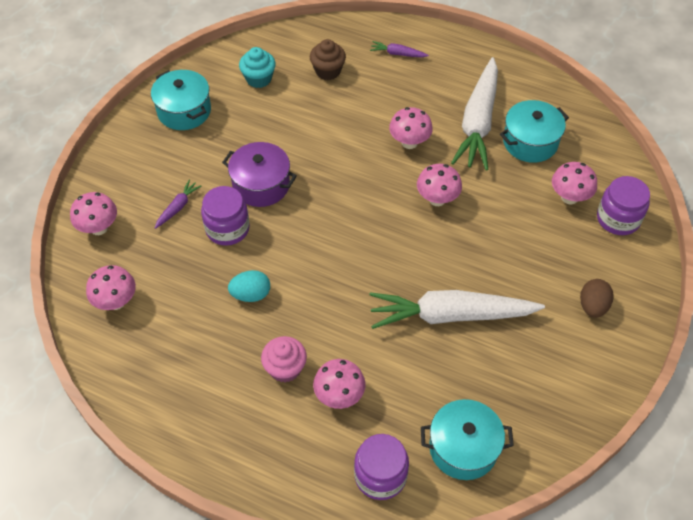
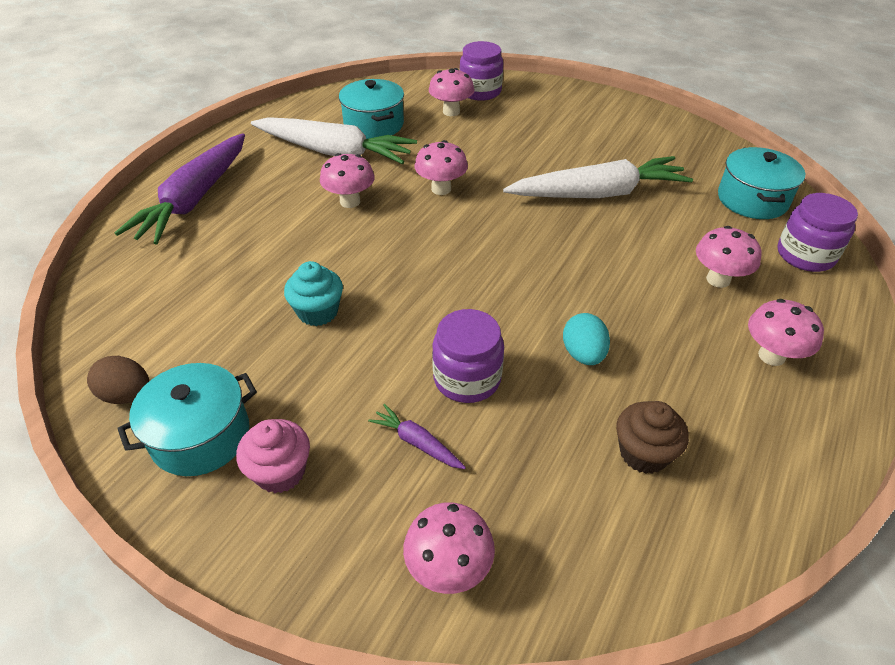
camera: 85 degrees left, 10 degrees down
pink mushroom [86,265,136,310] -> pink mushroom moved to [748,299,824,366]
purple pot [222,142,297,207] -> none
turquoise cupcake [239,47,276,88] -> turquoise cupcake moved to [284,261,343,326]
pink cupcake [261,336,307,382] -> pink cupcake moved to [236,419,310,493]
brown cupcake [310,39,346,80] -> brown cupcake moved to [616,401,689,474]
purple carrot [370,41,429,57] -> purple carrot [114,133,245,245], size x2.40
white carrot [370,290,545,329] -> white carrot turned 105 degrees counterclockwise [503,156,693,198]
brown egg [580,279,614,318] -> brown egg moved to [87,356,149,404]

